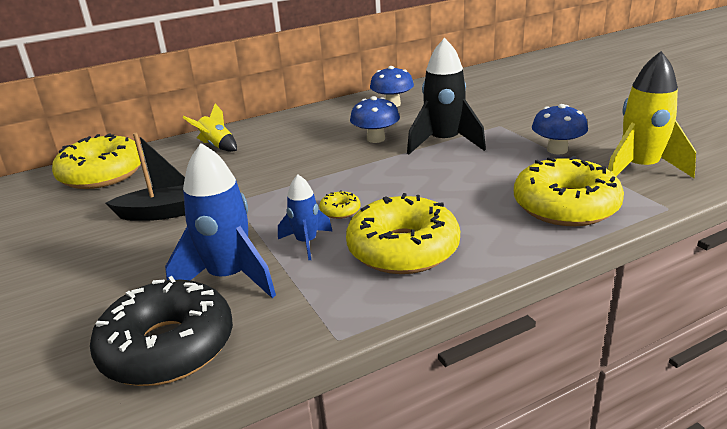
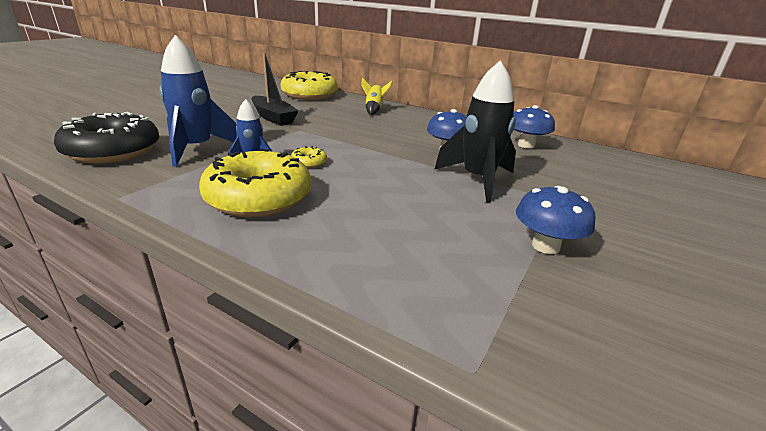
camera: 55 degrees right, 0 degrees up
yellow donut [514,156,624,226] -> none
yellow rocket [608,51,696,178] -> none

